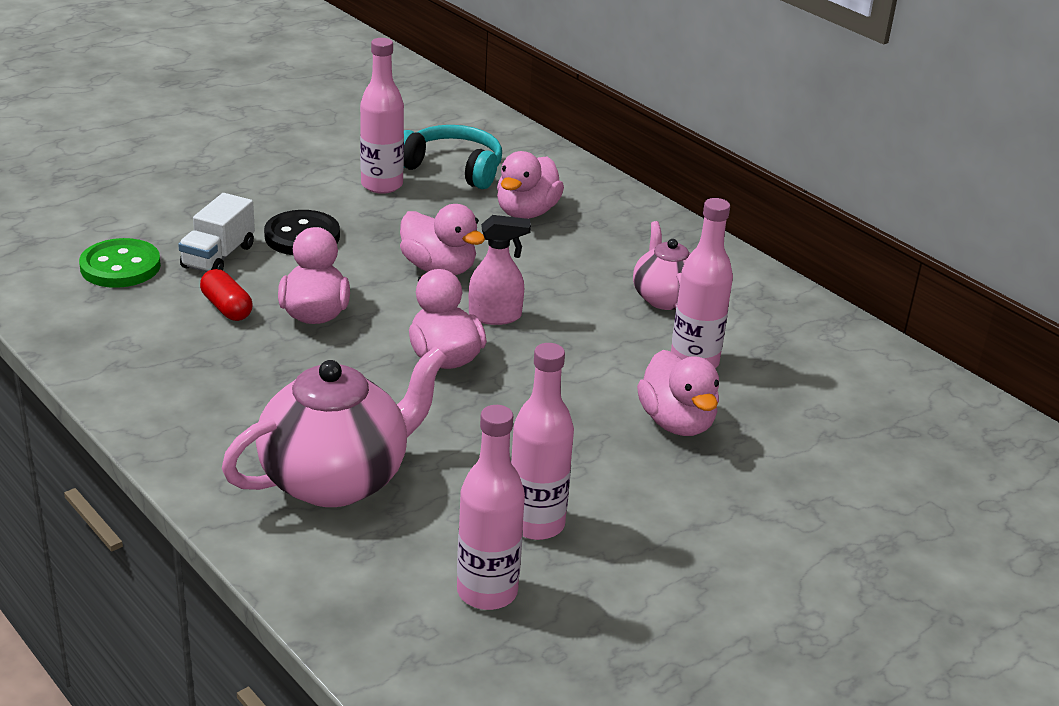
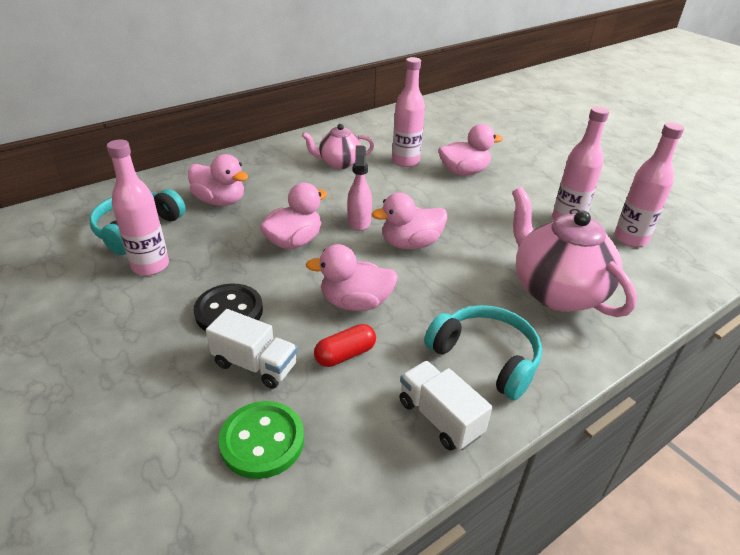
camera: 85 degrees left, 5 degrees up
none -> white truck [399,361,492,451]
none -> turquoise headphones [424,305,542,400]

